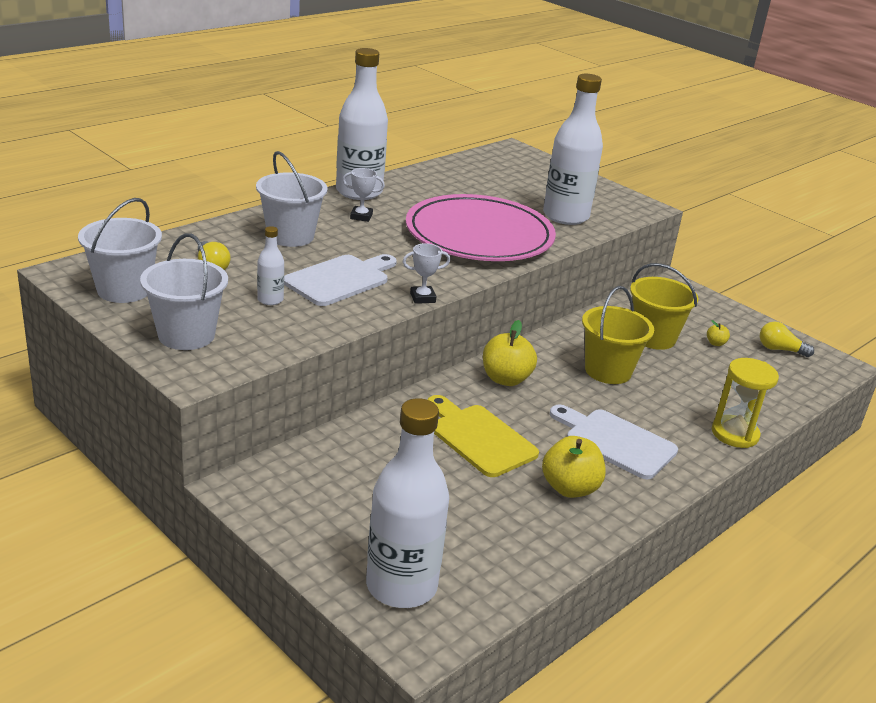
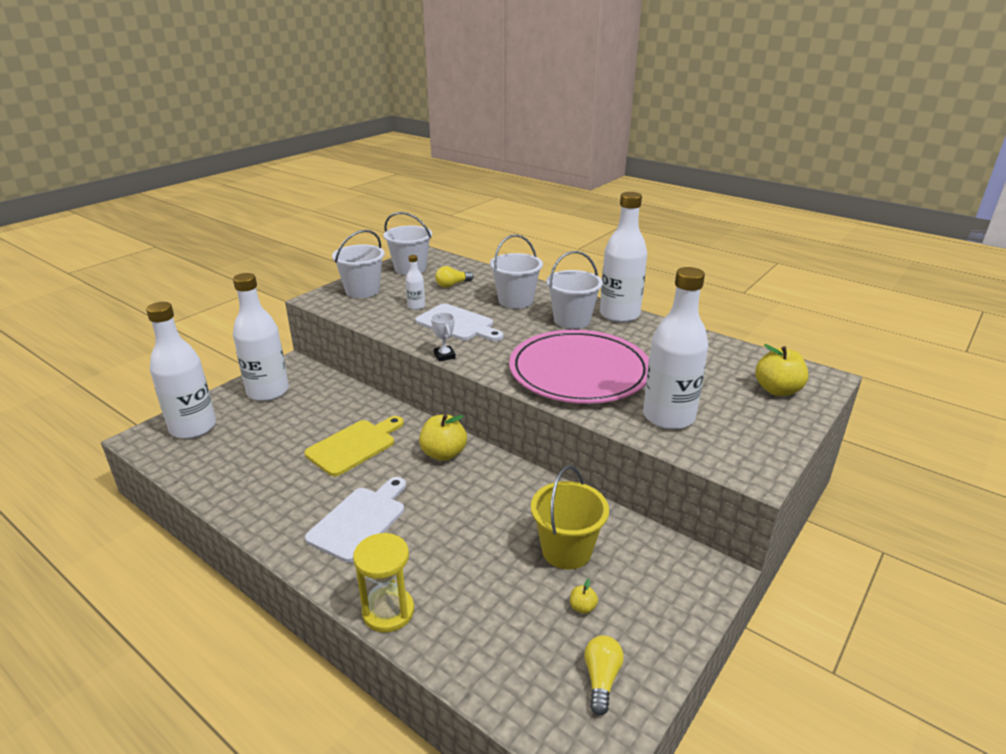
camera: 85 degrees right, 0 degrees up
white trophy [343,168,385,222] -> white bucket [546,251,603,329]
yellow apple [542,436,606,498] -> yellow apple moved to [755,344,808,396]
yellow bucket [582,286,654,384] -> none
none -> white bottle [233,273,289,401]

